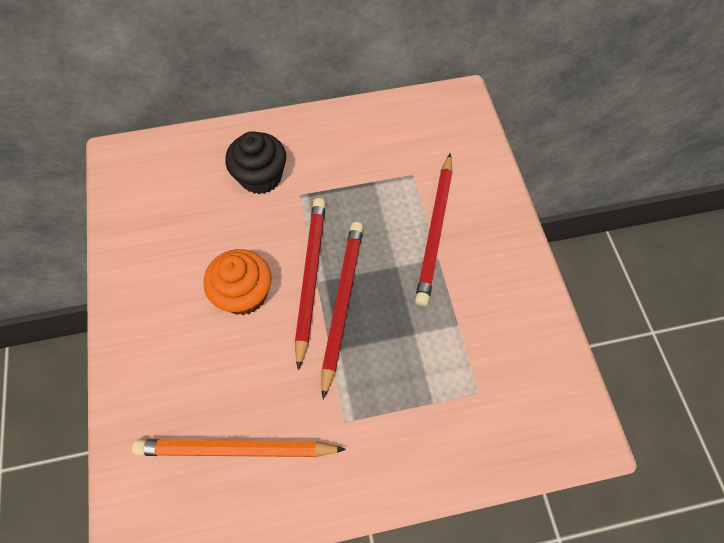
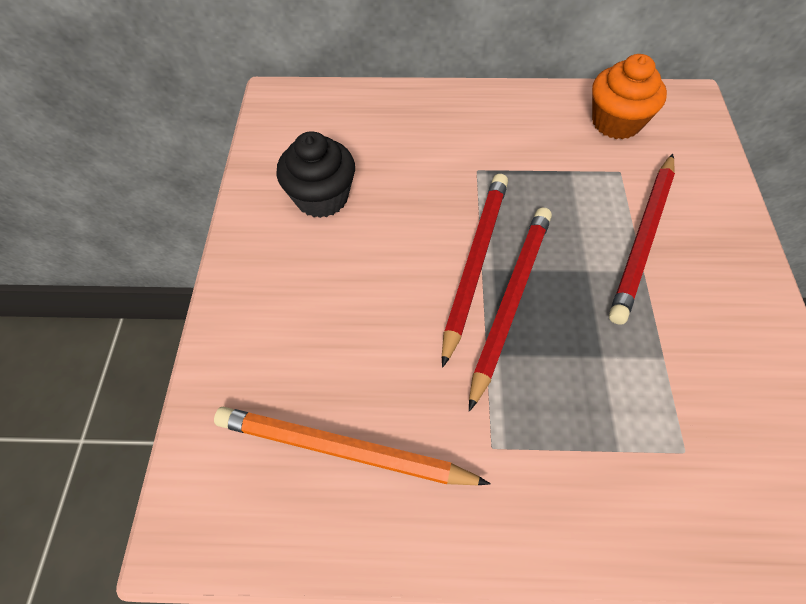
camera: 15 degrees right, 5 degrees down
orange cupcake [203,249,272,315] -> orange cupcake moved to [592,54,667,139]
black cupcake [225,131,286,194] -> black cupcake moved to [276,131,355,218]

